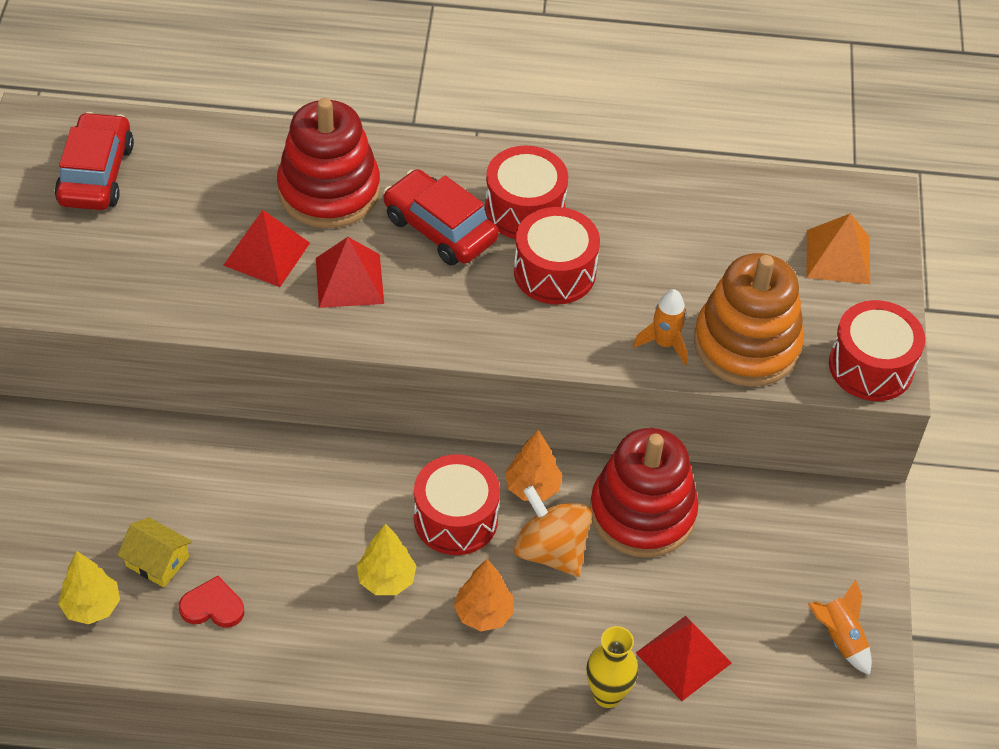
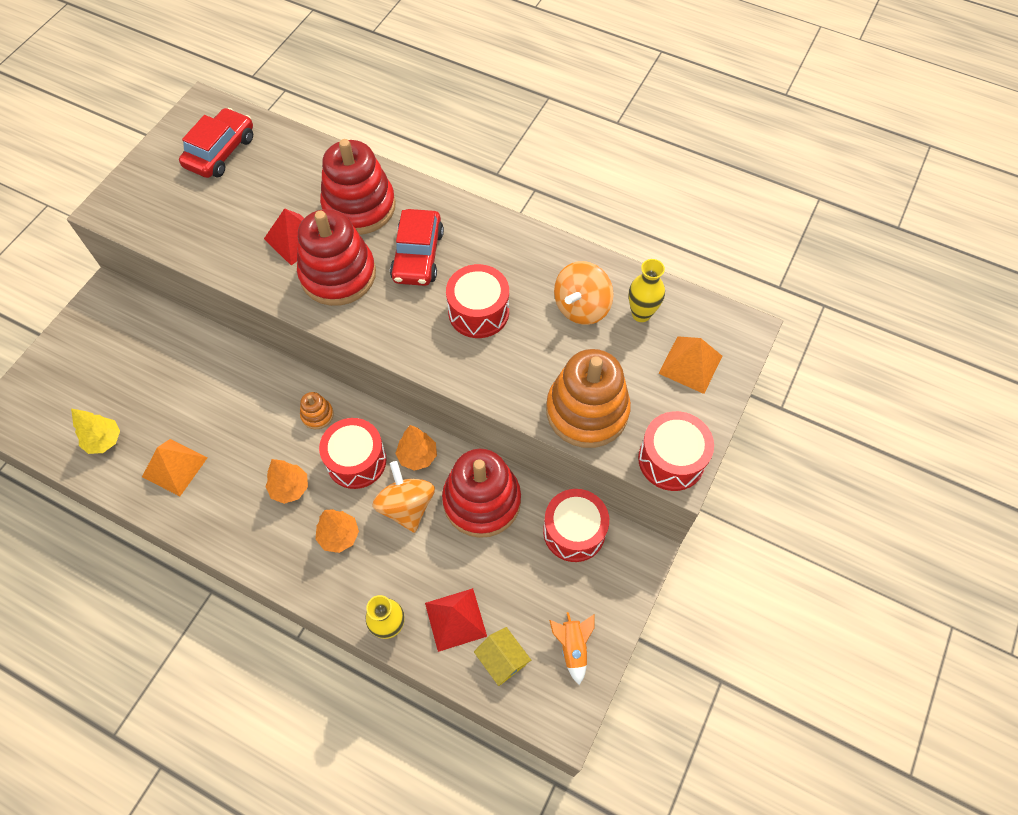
camera: 25 degrees right, 10 degrees up
yellow house [117,517,192,588] -> yellow house moved to [474,627,531,686]
red heart [179,576,244,628] -> orange pyramid [142,439,208,496]
red pyramid [316,237,384,308] -> red stacking toy [297,209,376,306]
yellow tree [356,523,416,595] -> orange tree [265,459,308,504]
red car [383,169,499,266] -> red car turned 150 degrees counterclockwise [390,209,444,286]
red drum [485,146,568,239] -> red drum moved to [543,489,609,562]
orange rocket [633,289,687,365] -> none
none -> orange stacking toy [300,392,334,429]
none -> orange spinning top [554,261,614,325]
none -> yellow vase [629,259,665,322]

